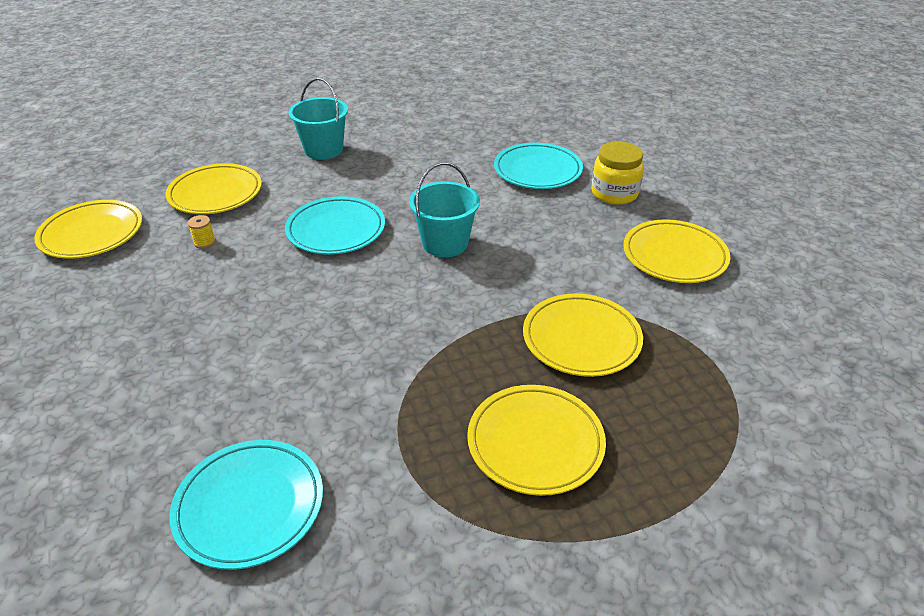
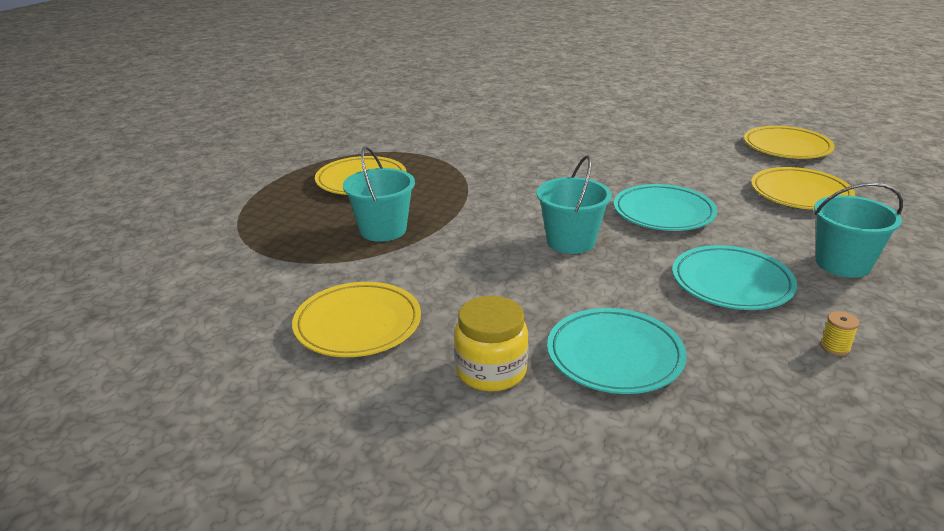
camera: 140 degrees right, 10 degrees down
turquoise plate [170,440,323,570] -> turquoise plate moved to [672,245,797,310]
yellow spool [188,215,216,249] -> yellow spool moved to [820,311,859,356]
yellow plate [523,294,643,377] -> turquoise bucket [343,147,415,242]

